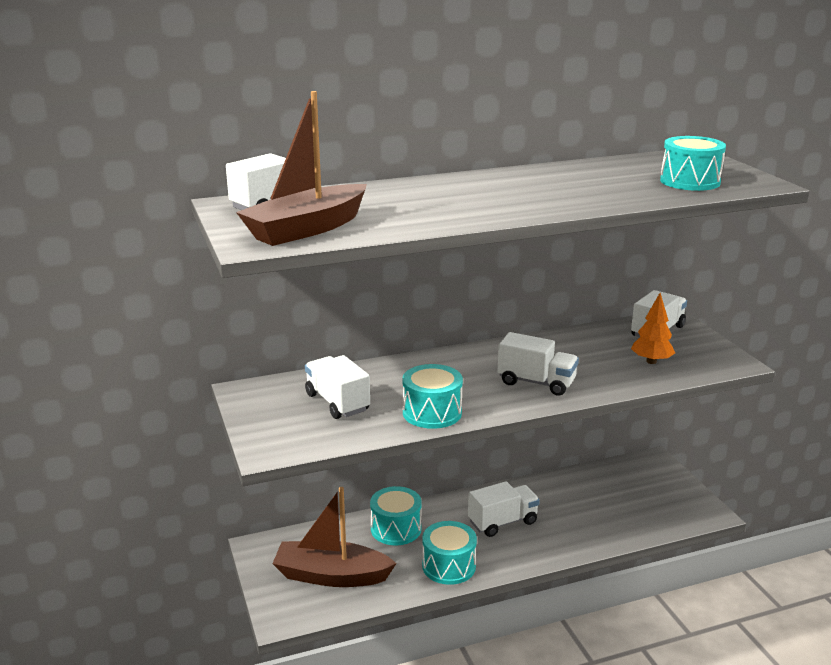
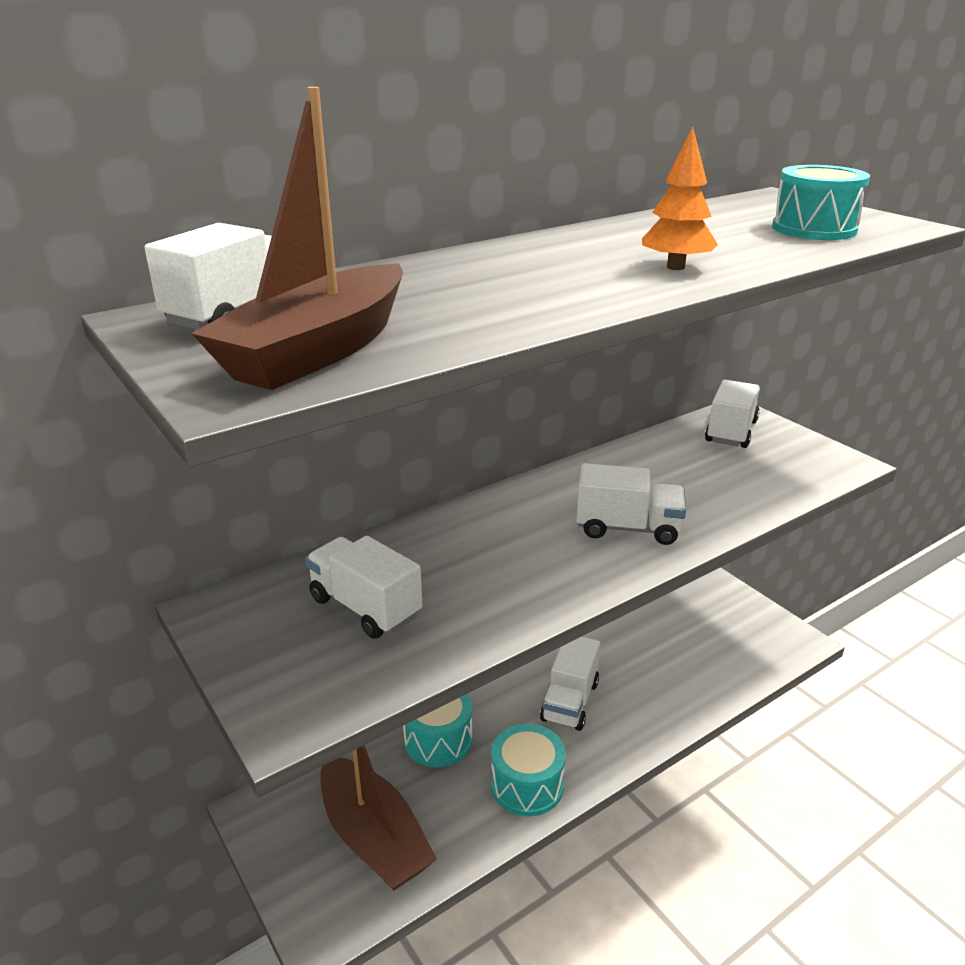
camera: 15 degrees left, 5 degrees up
brown boat [272,487,397,587] -> brown boat turned 120 degrees counterclockwise [320,745,437,891]
turquoise drum [402,364,463,429] -> none
white truck [468,481,540,537] -> white truck turned 150 degrees clockwise [540,637,601,731]
orange tree [631,293,675,364] -> orange tree moved to [642,126,718,270]

